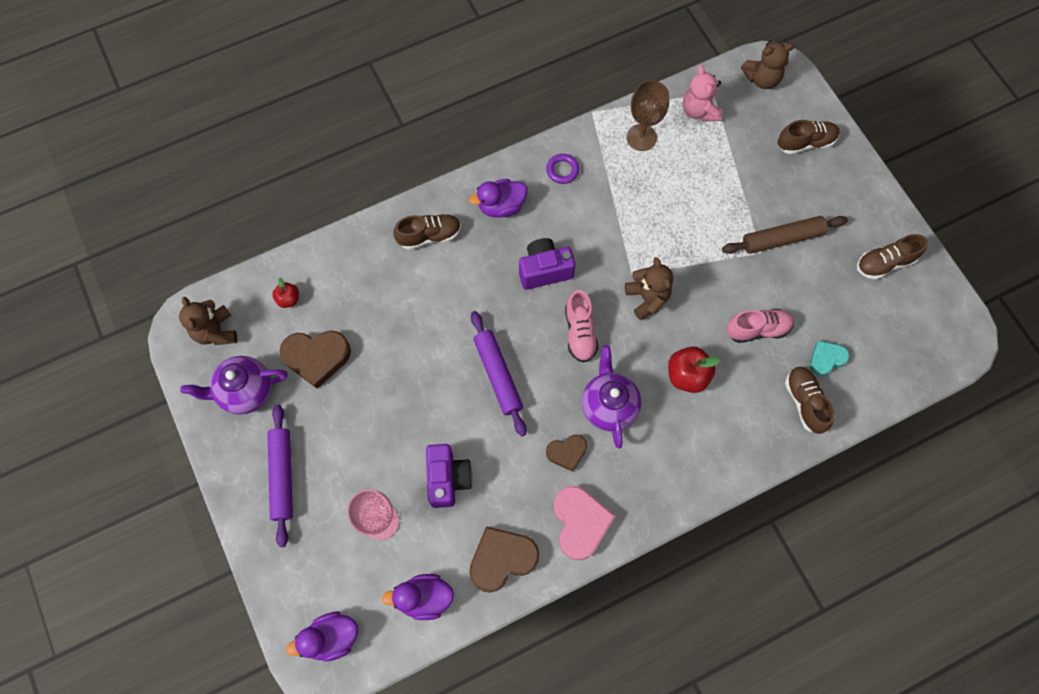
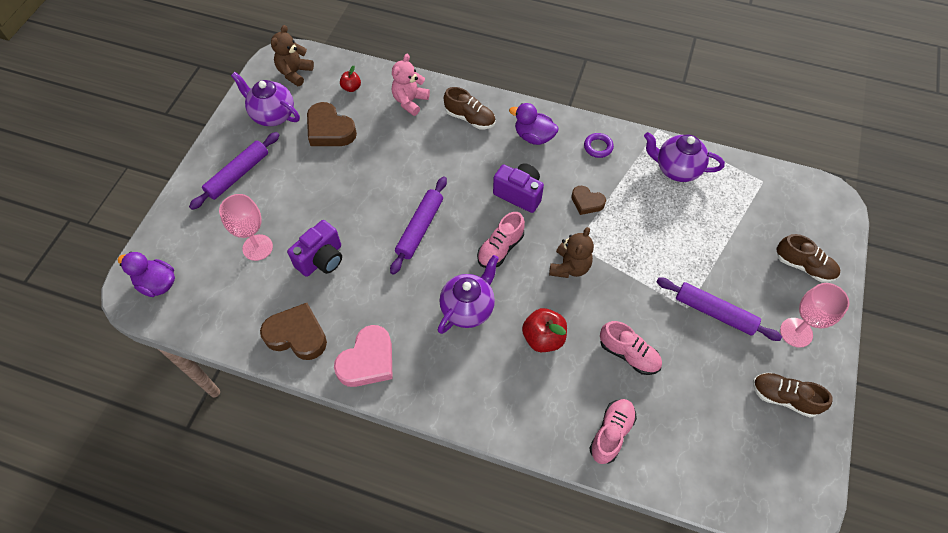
camera: 45 degrees right, 10 degrees down
purple duck [382,574,454,620] -> none
brown heart [546,435,587,472] -> brown heart moved to [571,186,606,215]
brown goblet [627,80,669,151] -> purple teapot [644,132,725,182]
pink teddy bear [683,65,723,122] -> pink teddy bear moved to [392,54,430,116]
brown rolling pin [722,216,848,254] -> purple rolling pin [656,278,782,341]
brown teddy bear [741,41,794,89] -> none
brown shoe [785,366,834,434] -> pink shoe [589,399,637,464]
turquoise heart [810,341,849,376] -> none
none -> pink goblet [780,283,849,348]

